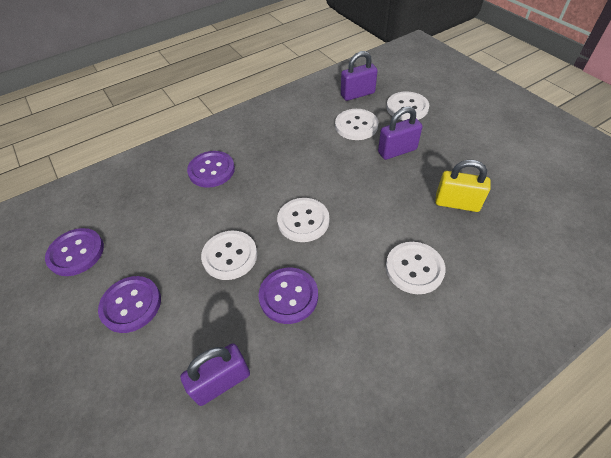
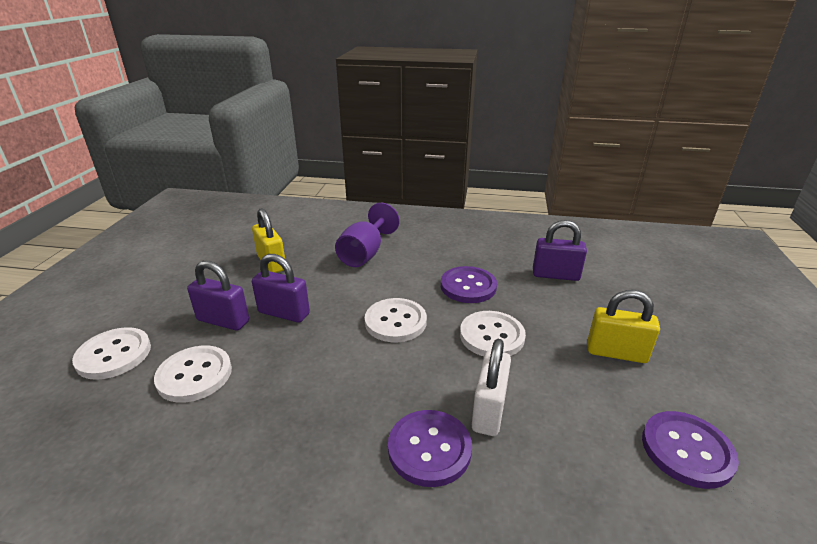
camera: 140 degrees left, 20 degrees down
purple button [98,276,161,333] -> yellow padlock [587,290,660,363]
purple padlock [341,51,378,101] -> purple padlock moved to [252,254,310,323]
white button [386,242,446,294] -> purple goblet [335,203,399,267]
none -> white padlock [472,339,511,436]

